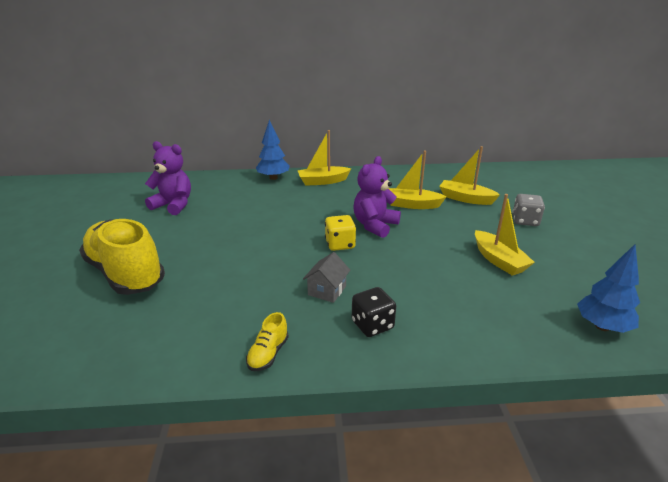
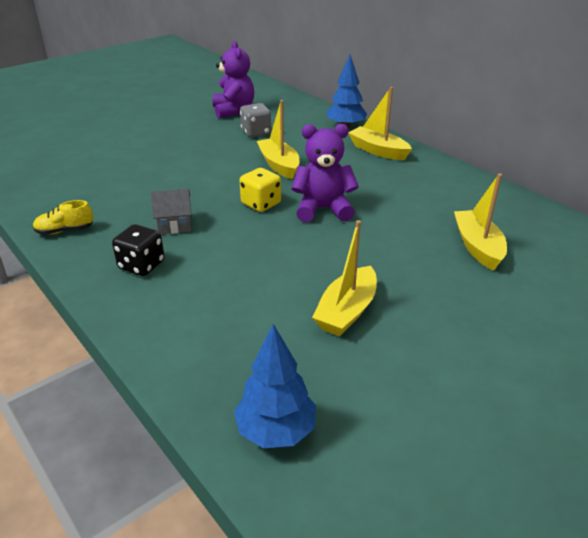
camera: 55 degrees right, 5 degrees up
yellow shoe [79,219,165,295] -> none
yellow boat [389,151,446,209] -> yellow boat moved to [257,100,300,179]
grey dice [512,194,545,226] -> grey dice moved to [240,103,271,137]

